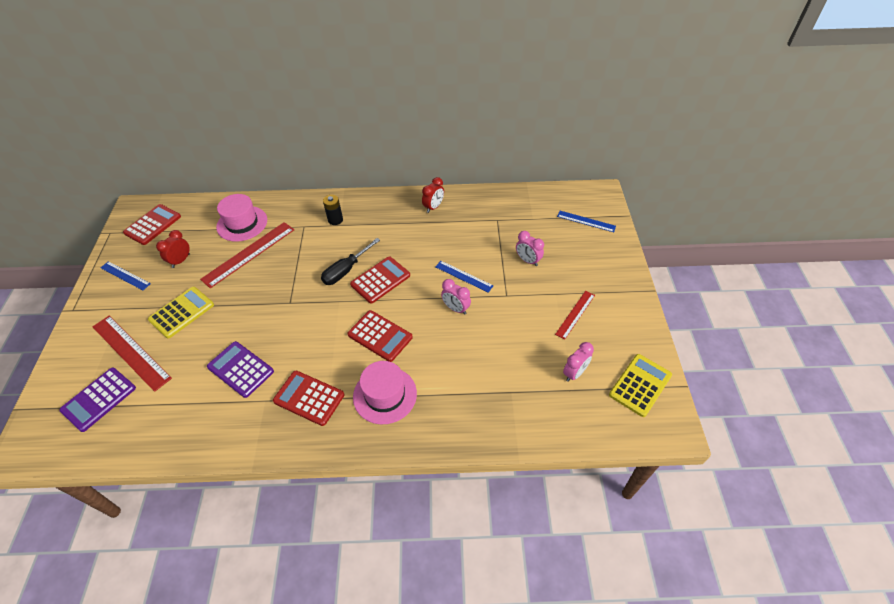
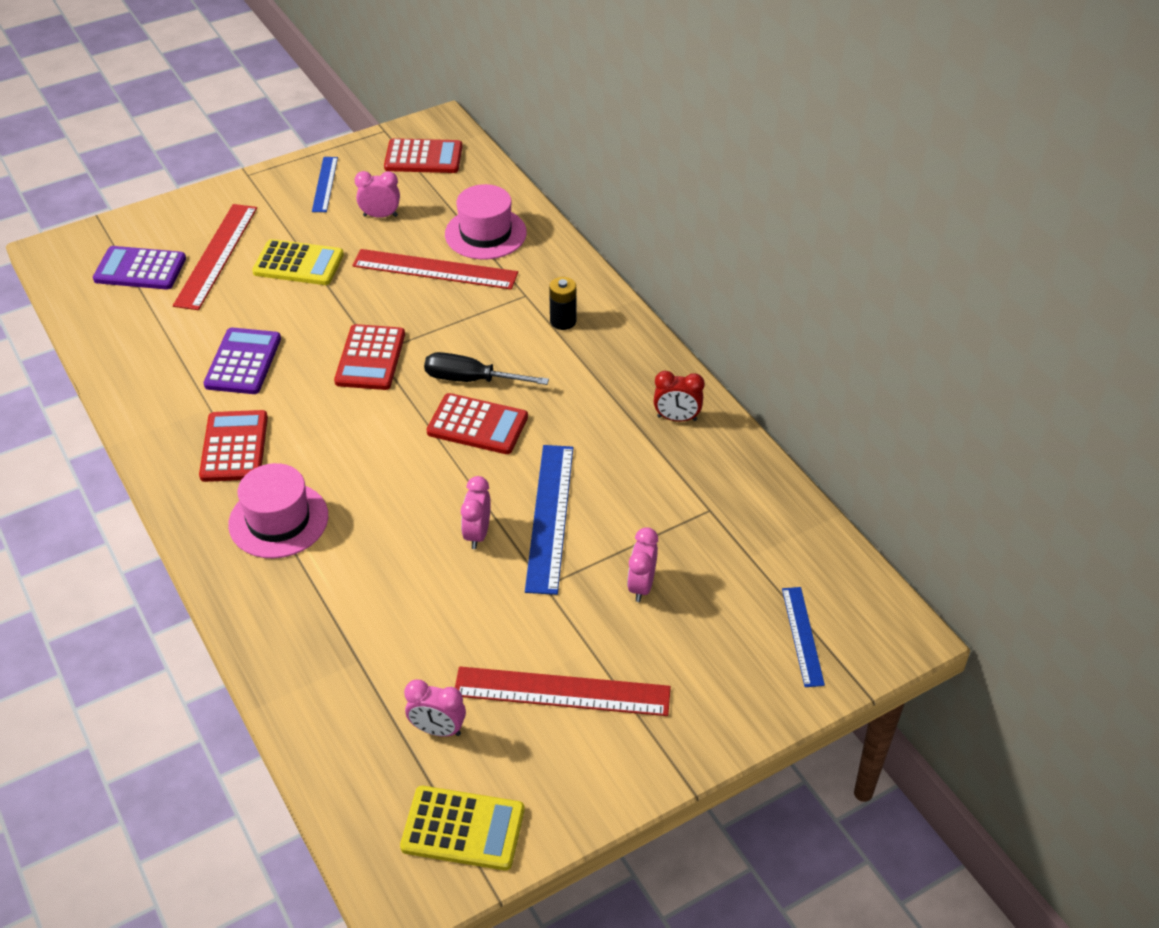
camera: 60 degrees right, 5 degrees down
red clock [156,230,190,268] -> pink clock [355,171,400,218]
red calculator [347,310,413,362] -> red calculator moved to [334,324,405,390]
blue ruler [435,261,493,293] -> blue ruler [525,445,573,595], size x1.71
red ruler [555,291,595,340] -> red ruler [455,667,671,716], size x1.71

